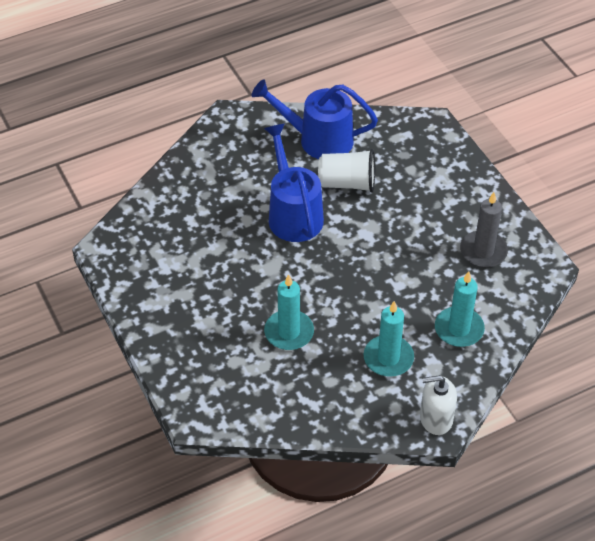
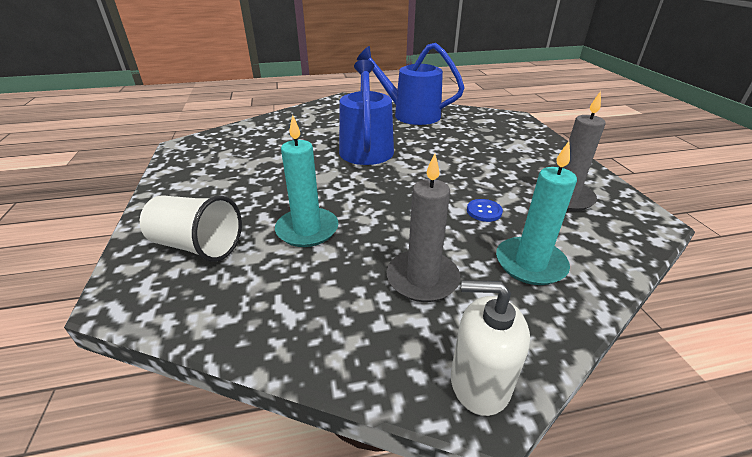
camera: 15 degrees right, 15 degrees down
white cup [318,149,375,193] -> white cup moved to [140,195,242,262]
turquoise candle [363,301,414,377] -> grey candle [386,153,460,302]
none -> blue button [467,199,503,222]

